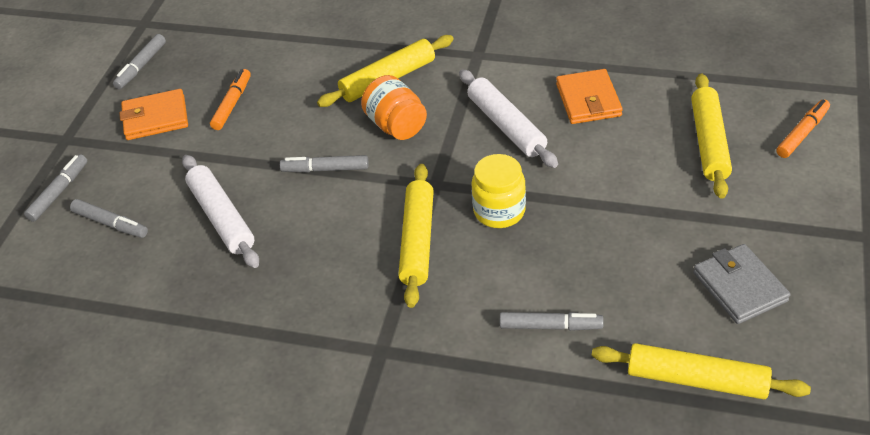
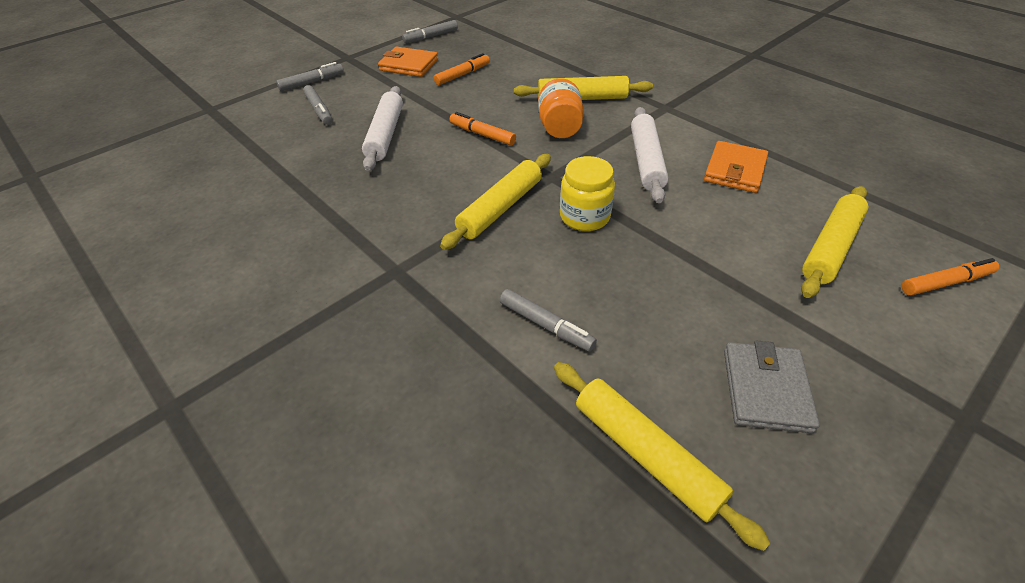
camera: 30 degrees right, 0 degrees up
grey marker [280,155,369,173] -> orange marker [450,112,516,145]

